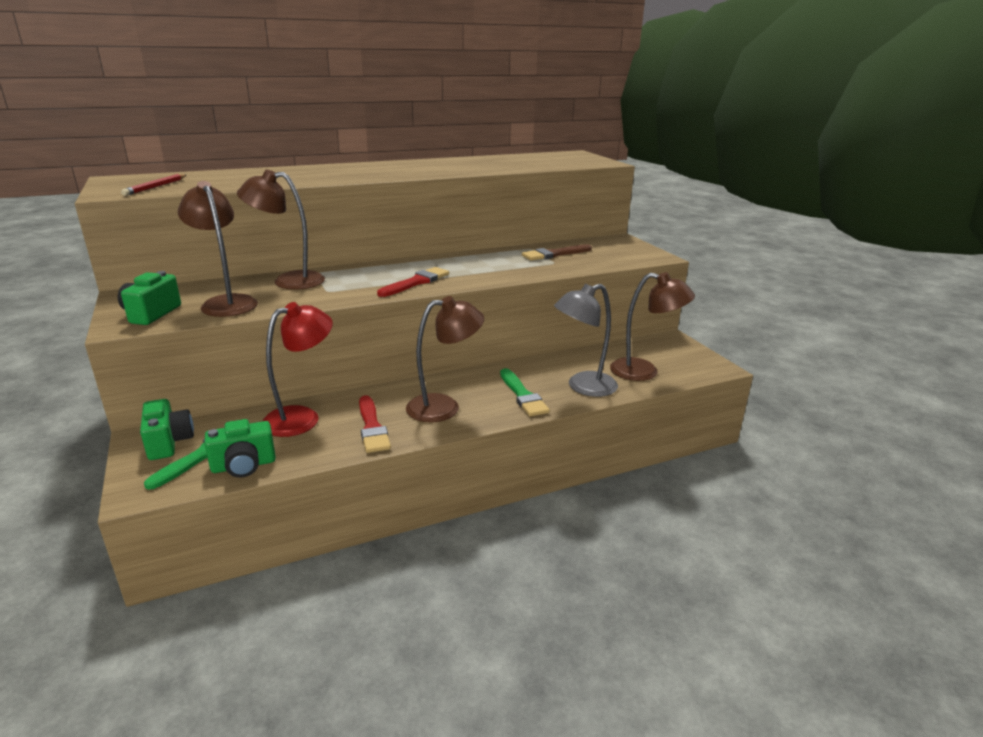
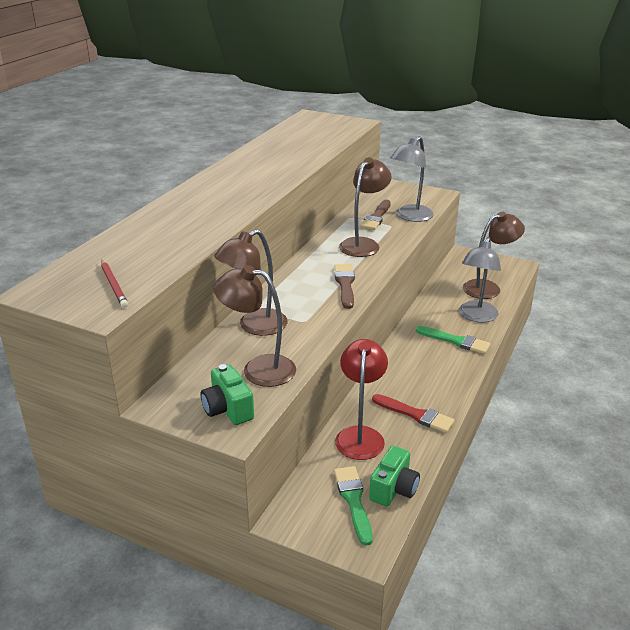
camera: 40 degrees left, 5 degrees up
green camera [140,399,194,460] -> none
red brush [377,267,449,297] -> brown brush [334,264,355,309]
brown lamp [406,296,484,423] -> brown lamp moved to [339,157,392,257]
none -> grey lamp [390,136,434,222]

